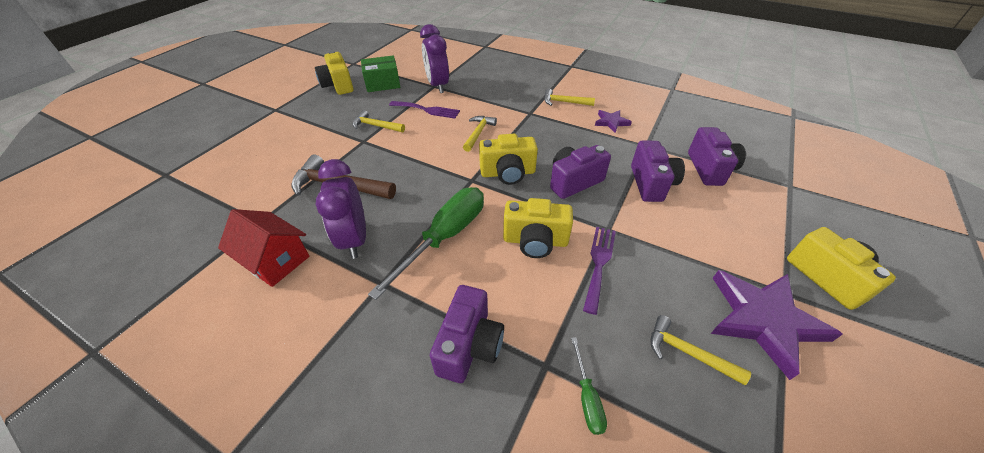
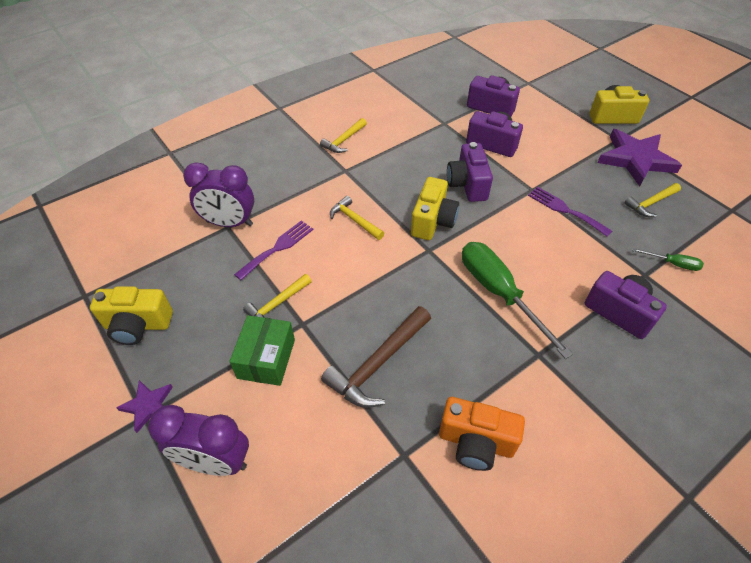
camera: 65 degrees left, 5 degrees up
red house [218,209,310,287] -> orange camera [439,397,525,471]
purple clock [316,159,366,259] -> purple clock moved to [148,405,249,476]
green box [361,55,401,92] -> green box moved to [229,315,295,386]
yellow camera [503,198,573,258] -> none
purple star [595,110,632,133] -> purple star moved to [116,380,173,433]

